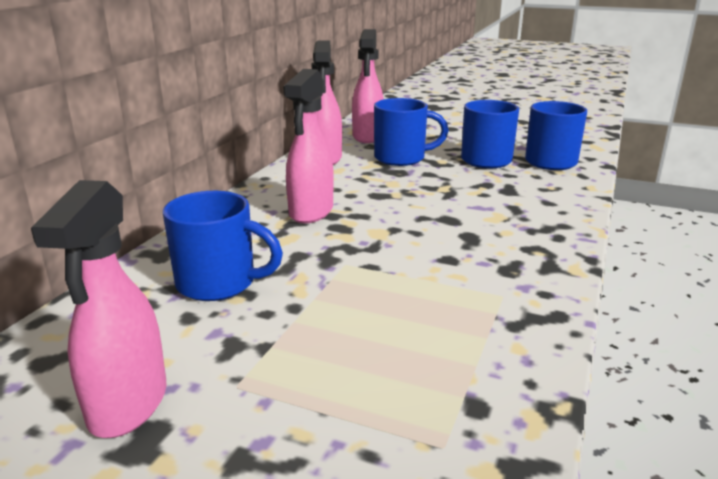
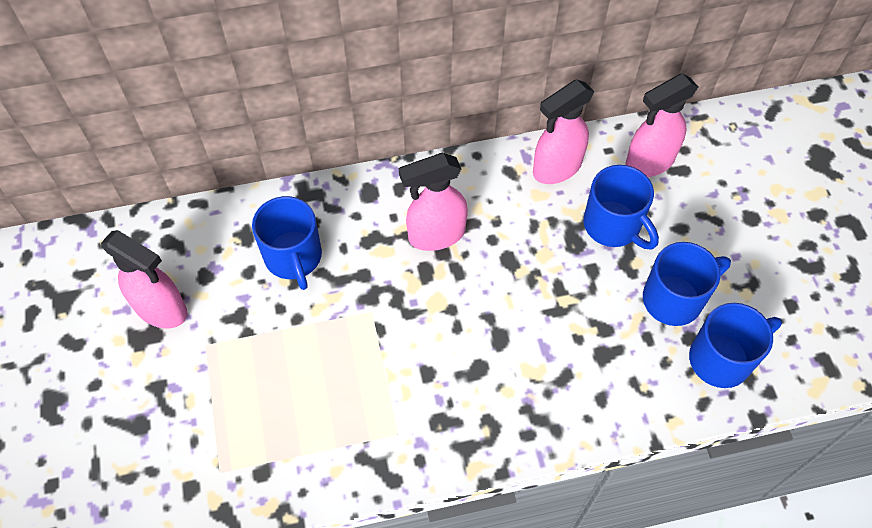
camera: 55 degrees right, 35 degrees up
pink spray bottle [31,180,166,438] -> pink spray bottle turned 120 degrees counterclockwise [101,230,187,329]

